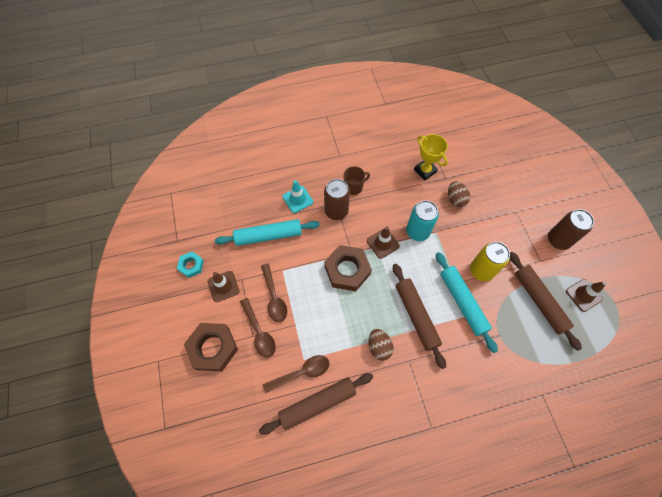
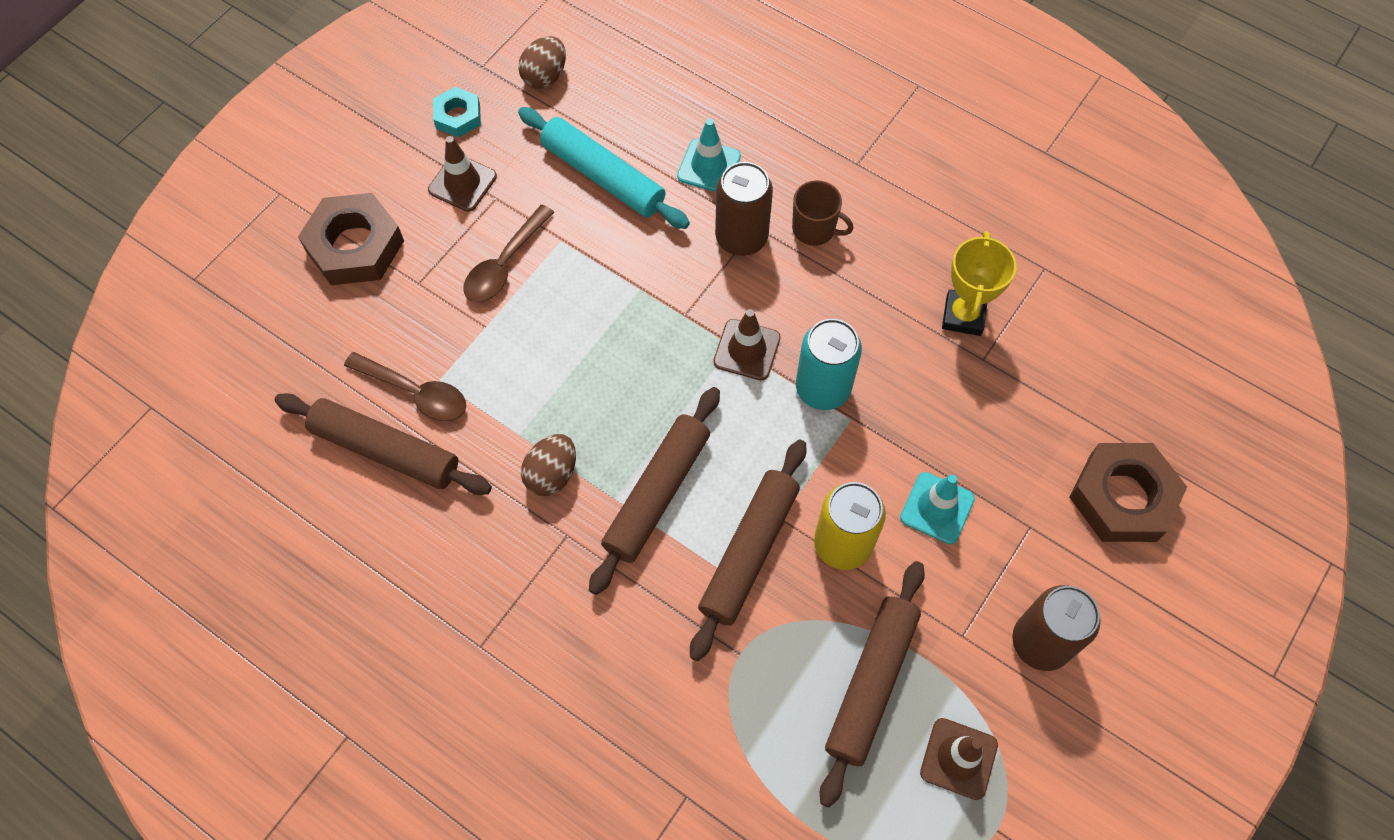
camera: 50 degrees right, 0 degrees up
brown spoon [240,298,276,358] -> none
brown nut [324,245,372,291] -> brown nut moved to [1069,443,1187,542]
turquoise rolling pin [436,252,498,353] -> brown rolling pin [690,439,806,661]
brown egg [448,181,470,207] -> brown egg moved to [518,36,566,89]
none -> turquoise traffic cone [900,472,975,544]

